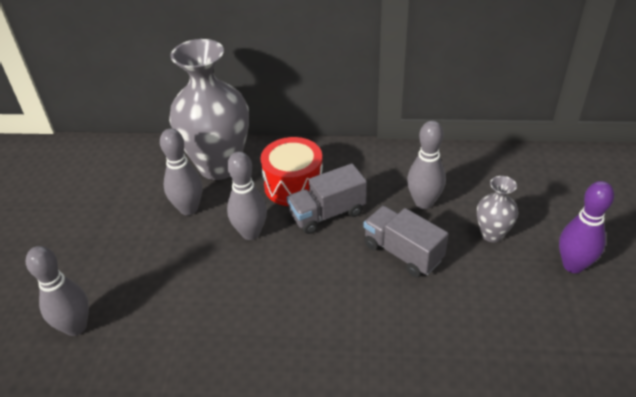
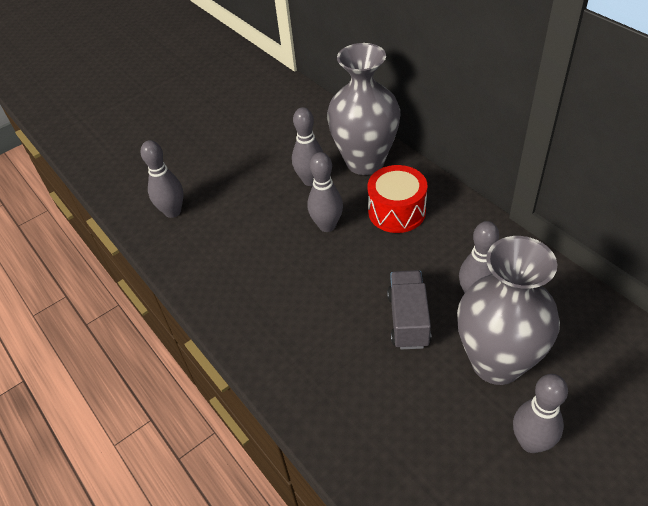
camera: 50 degrees right, 5 degrees up
grey truck [287,164,367,234] -> none
grey vase [477,176,518,242] -> grey vase [457,236,560,385], size x2.16
purple bowling pin [559,181,614,273] -> grey bowling pin [513,374,568,453]

